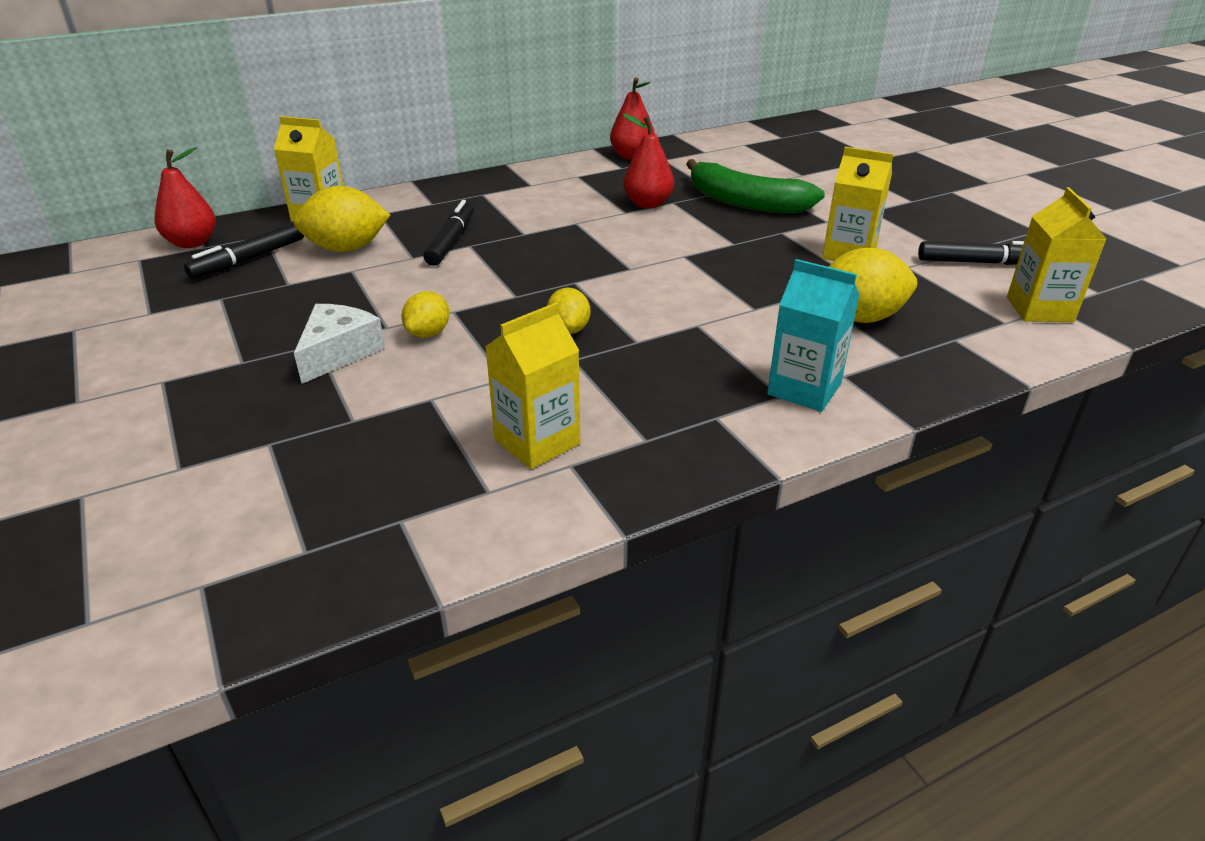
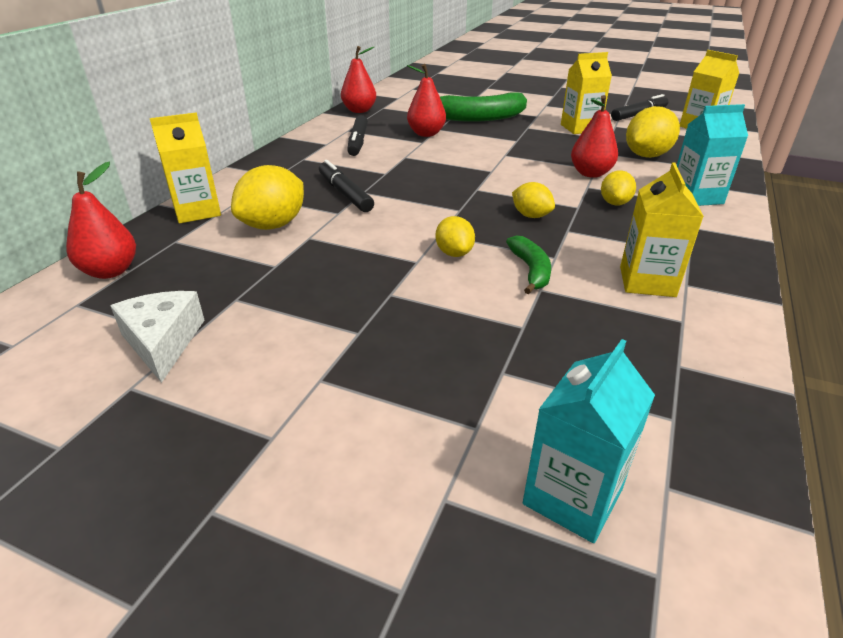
camera: 40 degrees left, 0 degrees up
black marker [184,222,304,279] -> black marker moved to [347,115,368,156]
white cheese [294,304,385,384] -> white cheese moved to [111,291,205,383]
none -> green banana [506,236,551,294]
none -> turquoise carton [523,339,655,543]
none -> red pear [571,95,618,178]
none -> yellow lemon [601,170,636,205]

